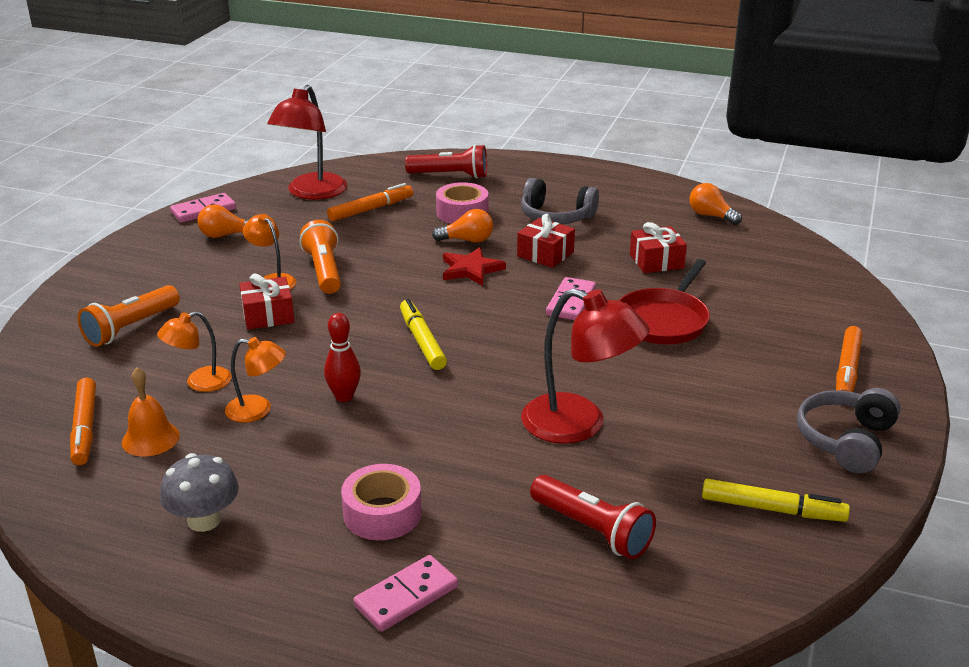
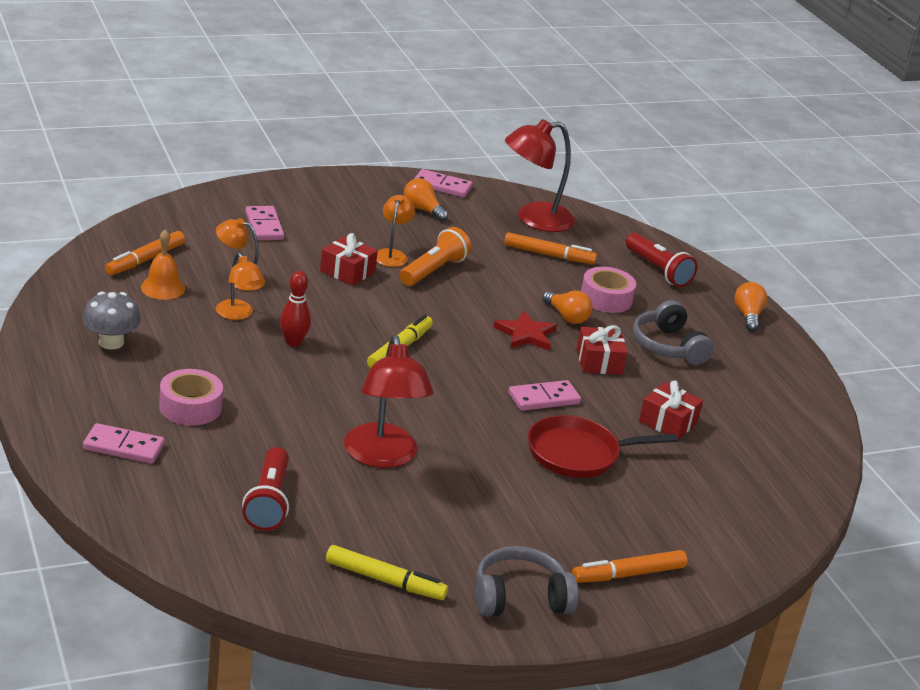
camera: 45 degrees right, 0 degrees up
orange flashlight [78,285,180,347] -> pink domino [245,206,284,240]
orange light bulb [690,183,742,225] -> orange light bulb moved to [735,282,767,331]
yellow marker [702,479,850,522] -> yellow marker turned 45 degrees counterclockwise [326,545,448,600]

